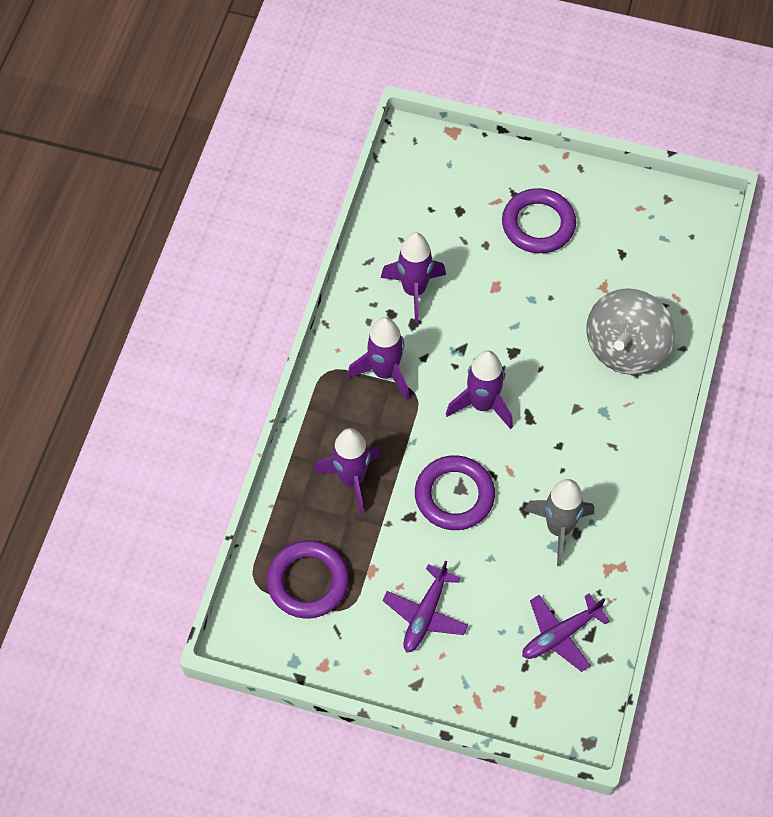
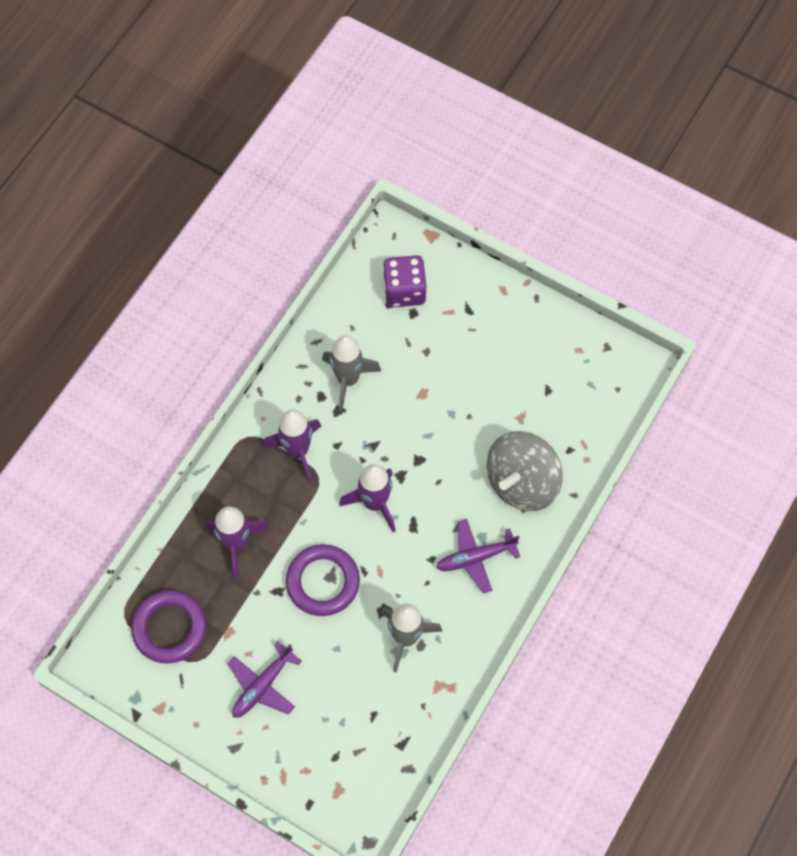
camera: 15 degrees right, 5 degrees up
purple rocket [381,232,446,323] -> grey rocket [322,335,381,411]
purple ring [502,188,576,253] -> none
purple plane [522,594,610,672] -> purple plane moved to [436,519,520,593]
none -> purple dice [383,255,427,307]

